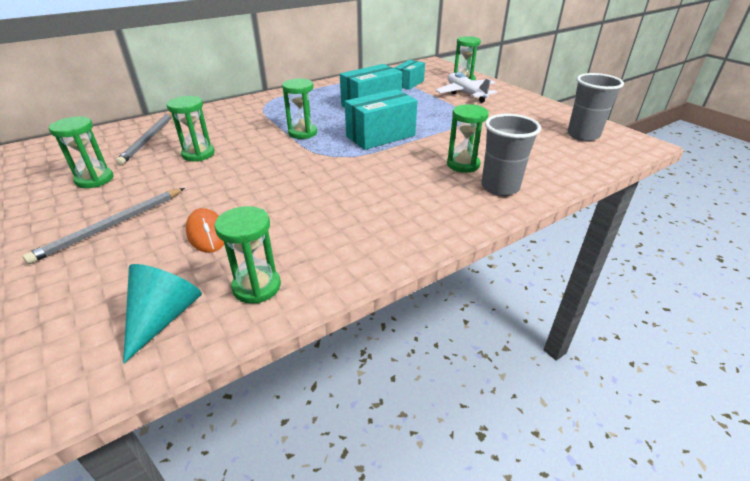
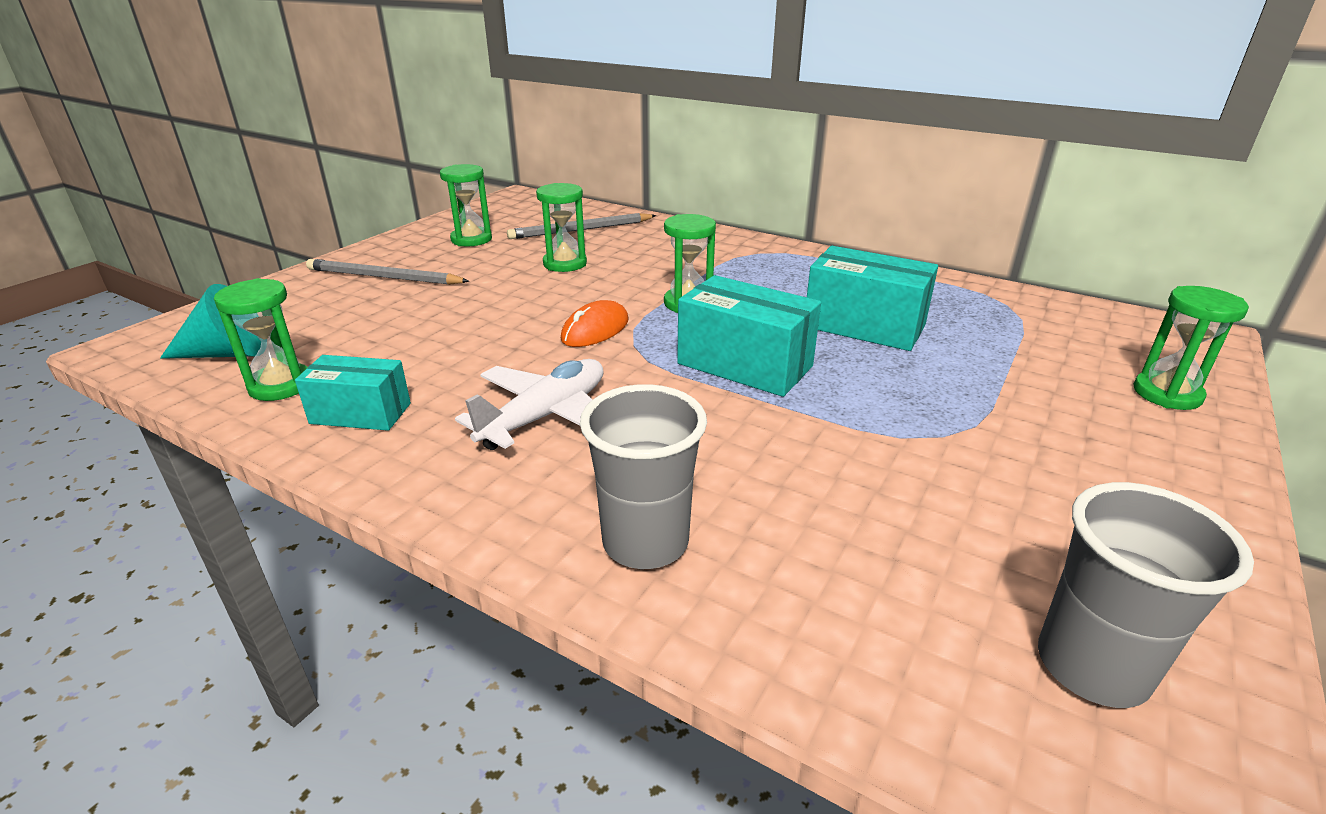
camera: 65 degrees right, 5 degrees down
orange mouse [186,208,224,253] -> orange mouse moved to [560,300,629,347]
turquoise box [394,60,425,90] -> turquoise box moved to [295,355,411,431]
white plane [435,72,497,103] -> white plane moved to [455,359,604,450]
green hourglass [447,104,489,173] -> none

